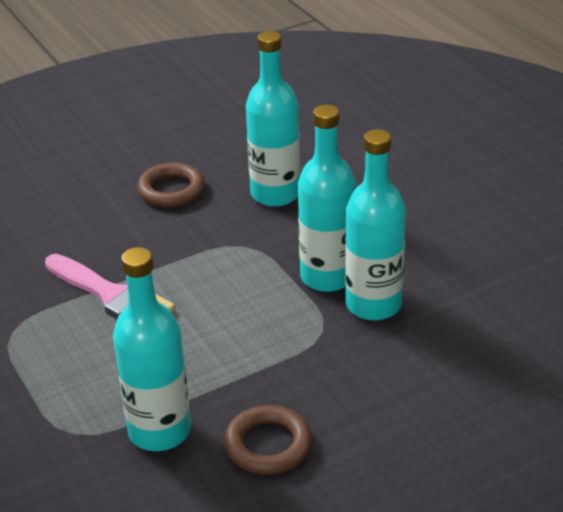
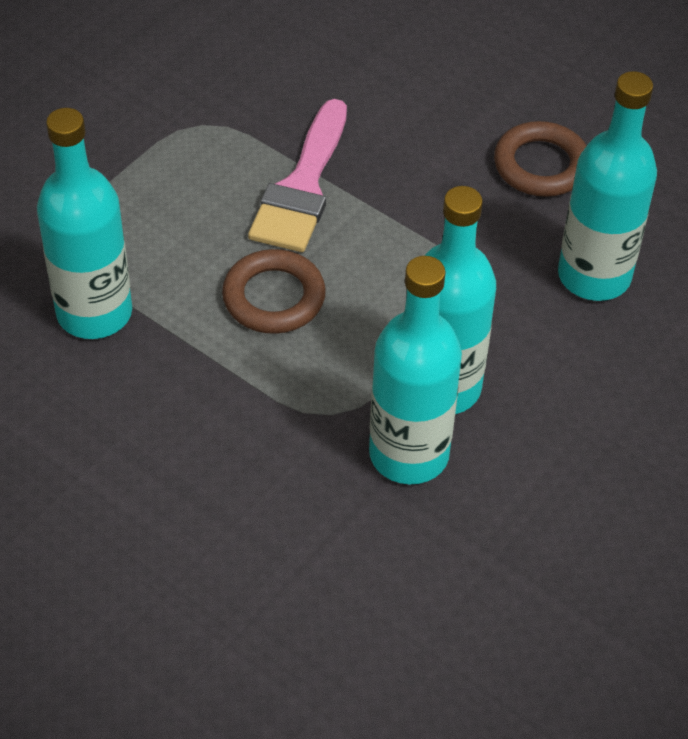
camera: 65 degrees right, 15 degrees up
brown ring [224,405,312,474] -> brown ring moved to [222,249,326,334]

